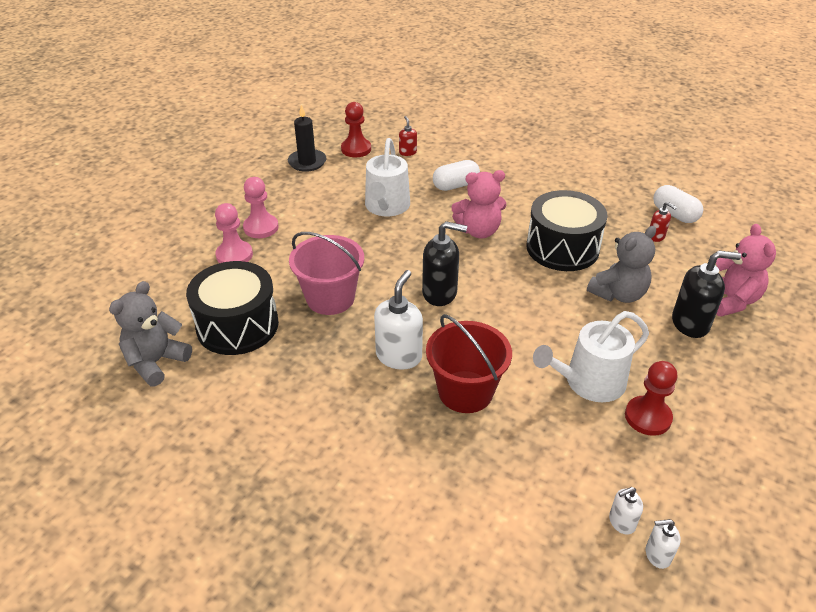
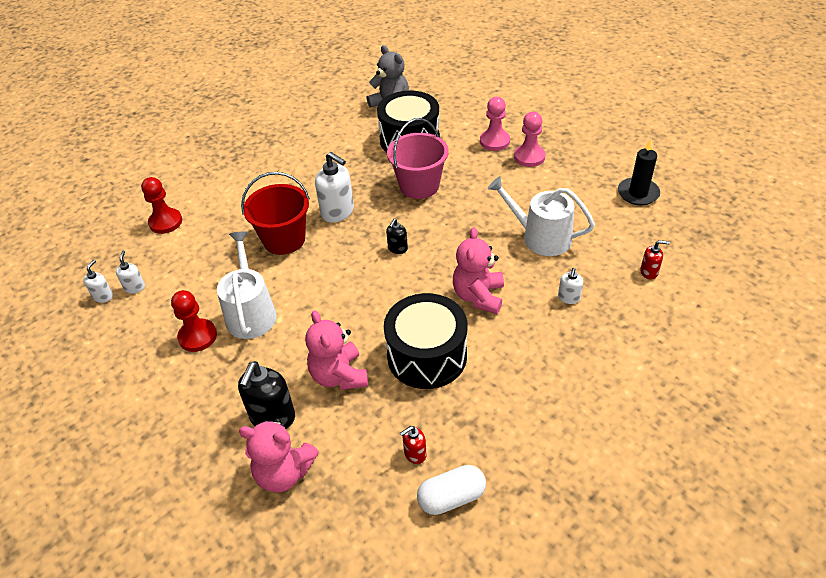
camera: 110 degrees right, 5 degrees up
red pawn [341,102,371,157] -> red pawn moved to [141,177,182,234]
black soap dispenser [422,221,467,306] -> black soap dispenser [386,219,408,254], size x0.53
white capsule [433,160,480,191] -> white soap dispenser [558,268,583,304]
grey teddy bear [587,226,656,303] -> pink teddy bear [305,310,368,390]

